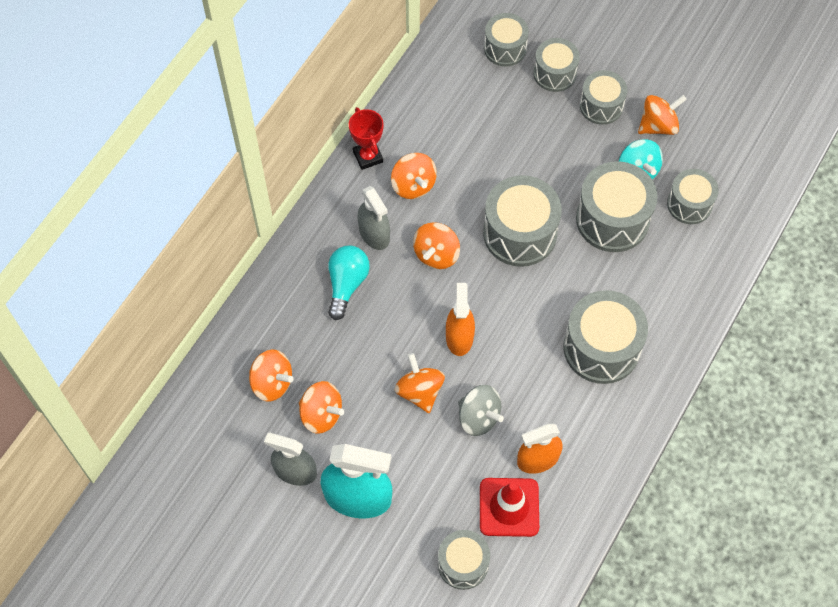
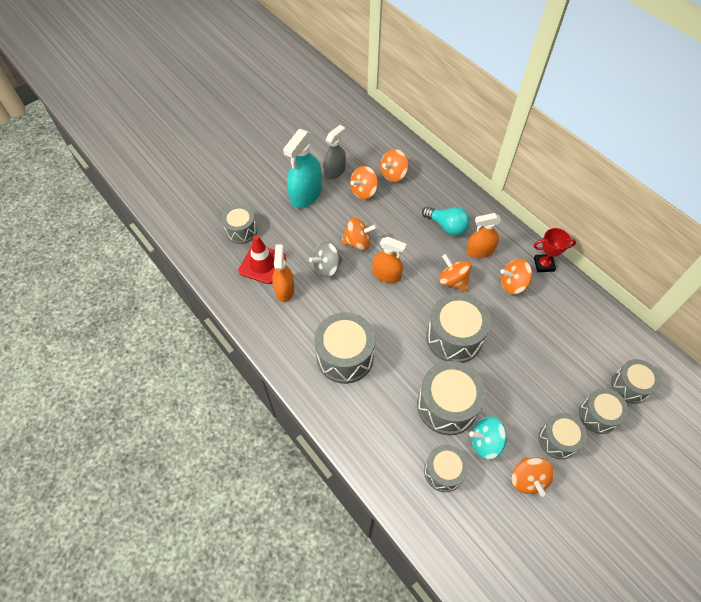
camera: 110 degrees right, 5 degrees down
grey spray bottle [358,186,390,250] -> orange spray bottle [466,213,501,258]

